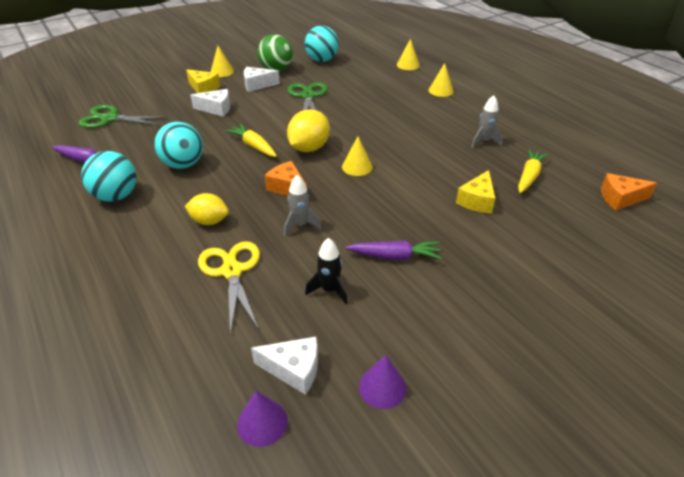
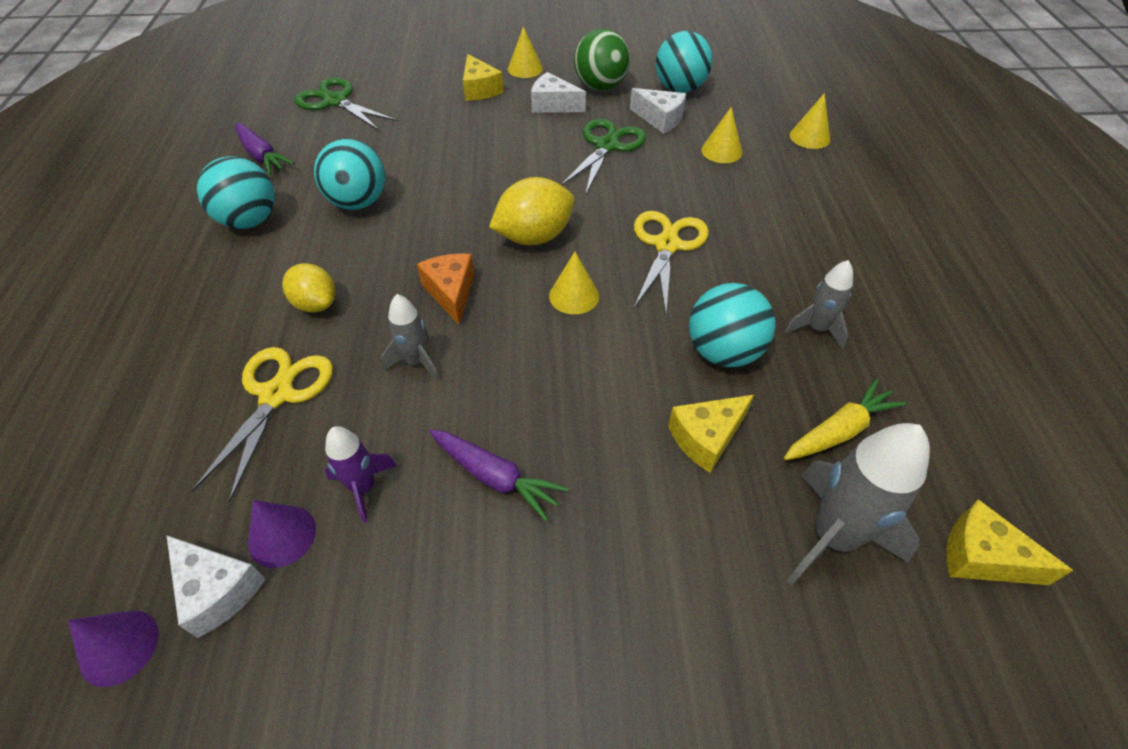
camera: 30 degrees right, 10 degrees up
white cheese [190,89,230,117] -> white cheese moved to [630,88,686,134]
yellow carrot [225,124,277,157] -> none
black rocket [305,238,348,304] -> purple rocket [325,426,397,523]
purple cone [359,355,406,409] -> purple cone moved to [248,500,316,568]
yellow cone [429,63,454,97] -> yellow cone moved to [701,107,742,163]
orange cheese [601,173,657,210] -> yellow cheese [947,499,1073,585]
none -> yellow scissors [634,211,709,314]
none -> turquoise ball [689,283,775,367]
none -> grey rocket [787,423,930,586]

